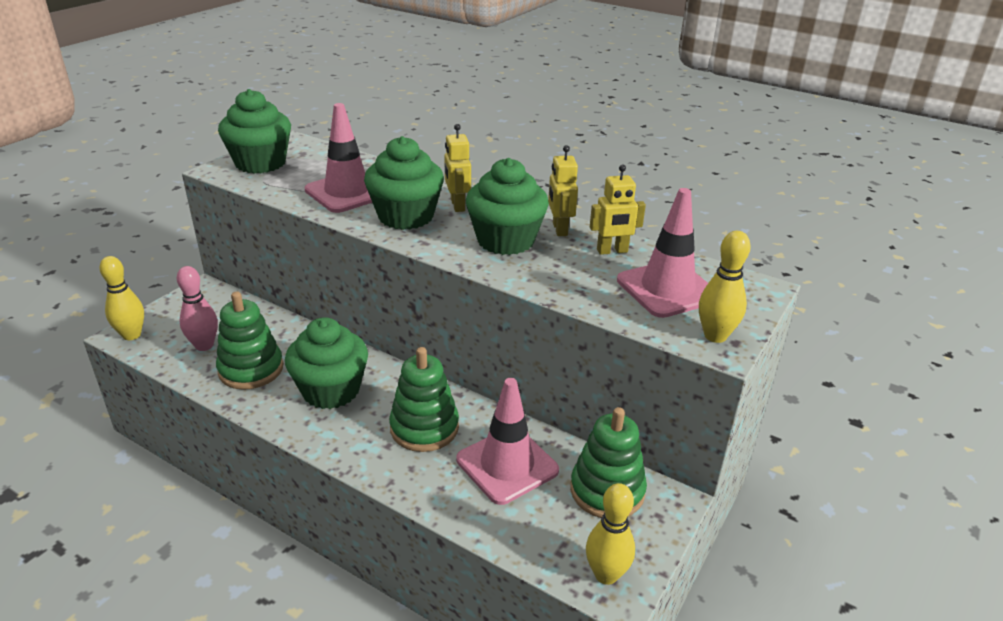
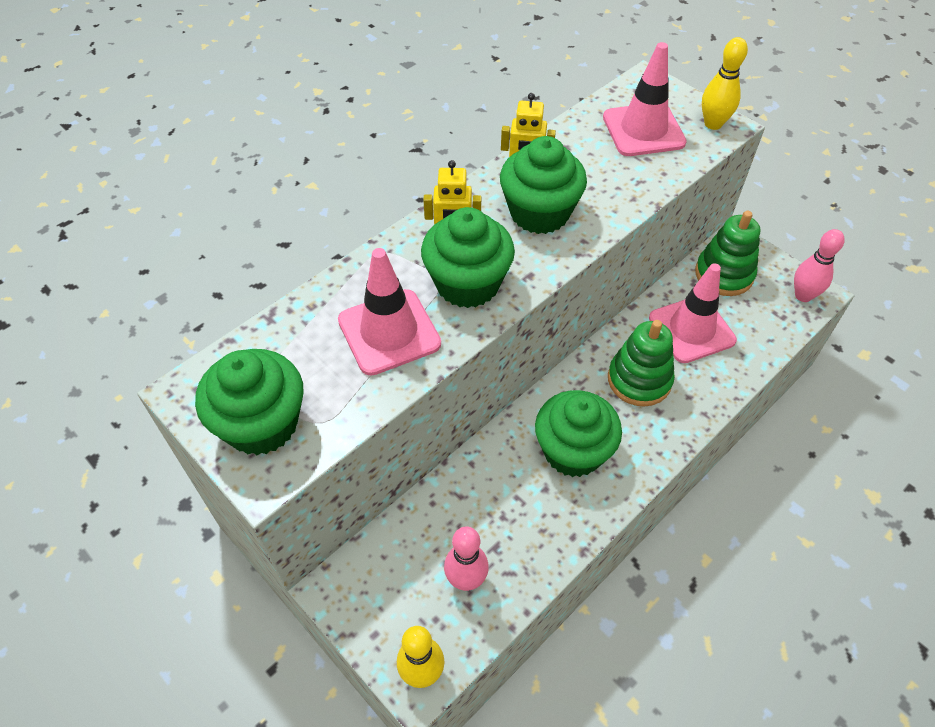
camera: 75 degrees left, 20 degrees up
green stacking toy [216,291,283,390] -> none
yellow bowling pin [586,483,635,585] -> pink bowling pin [794,229,845,302]
yellow robot [590,164,646,255] -> none

